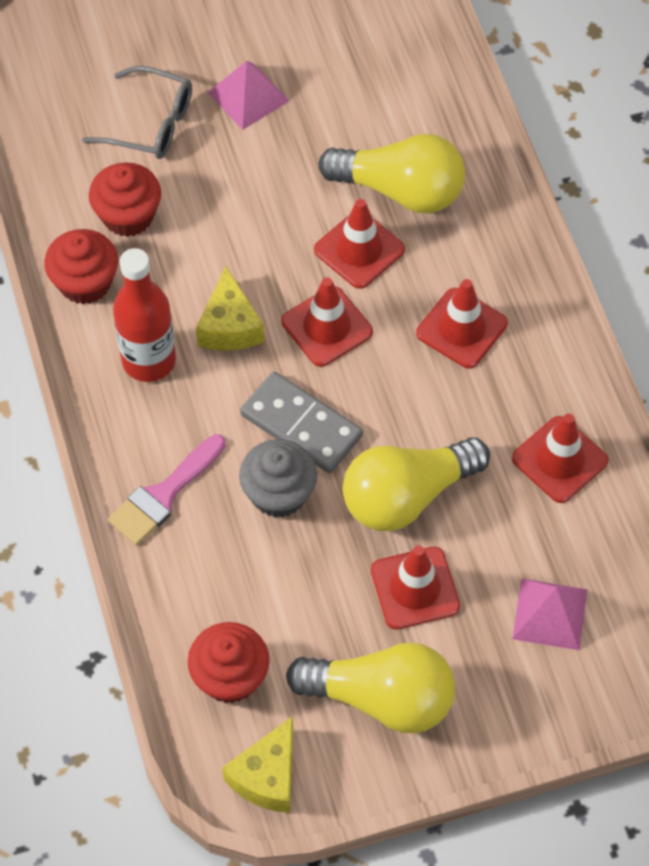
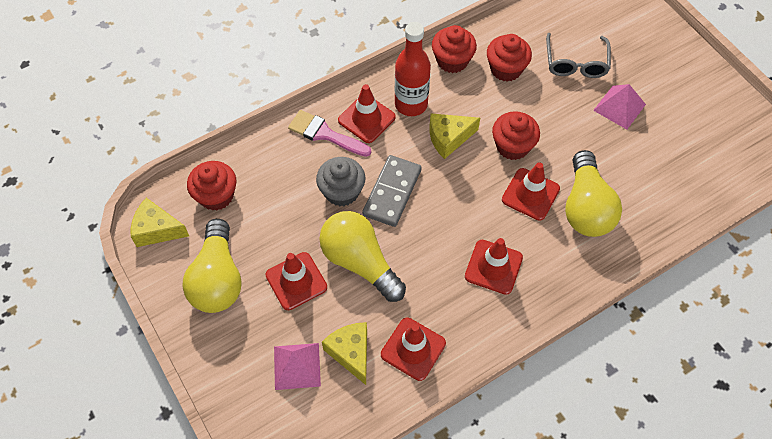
camera: 75 degrees right, 0 degrees up
red traffic cone [281,277,373,367] -> red traffic cone moved to [338,84,396,143]
none -> yellow cheese [322,322,367,385]
none -> red cupcake [492,111,540,160]

